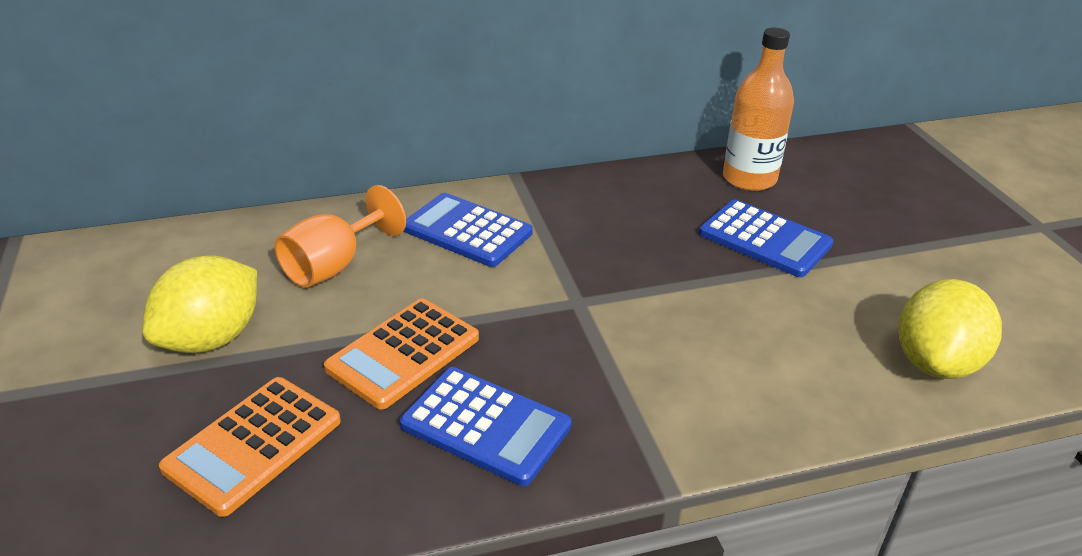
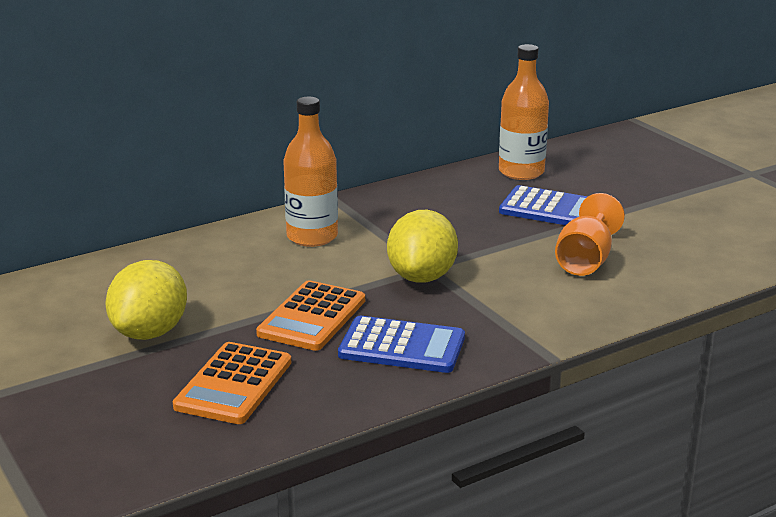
camera: 15 degrees left, 10 degrees down
orange goblet [275,185,406,288] -> orange goblet moved to [555,193,625,276]
blue calculator [403,193,533,267] -> orange bottle [283,97,338,247]
yellow lemon [898,279,1002,379] -> yellow lemon moved to [387,210,458,283]

